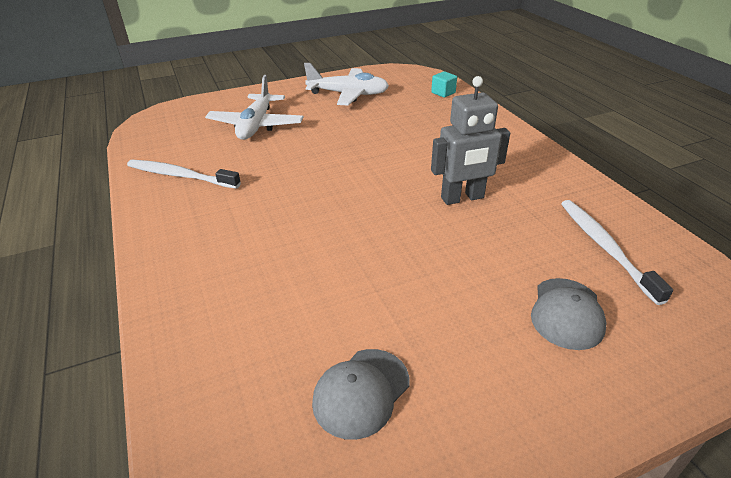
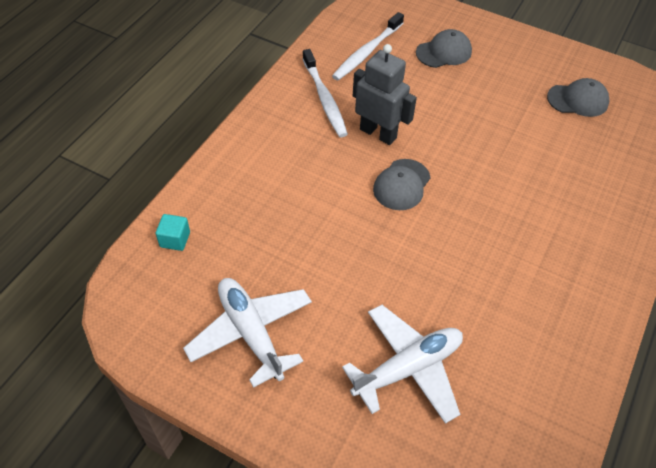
camera: 130 degrees left, 15 degrees up
white toothbrush [127,160,241,189] -> white toothbrush moved to [303,49,348,137]
none -> grey cap [373,159,431,210]

